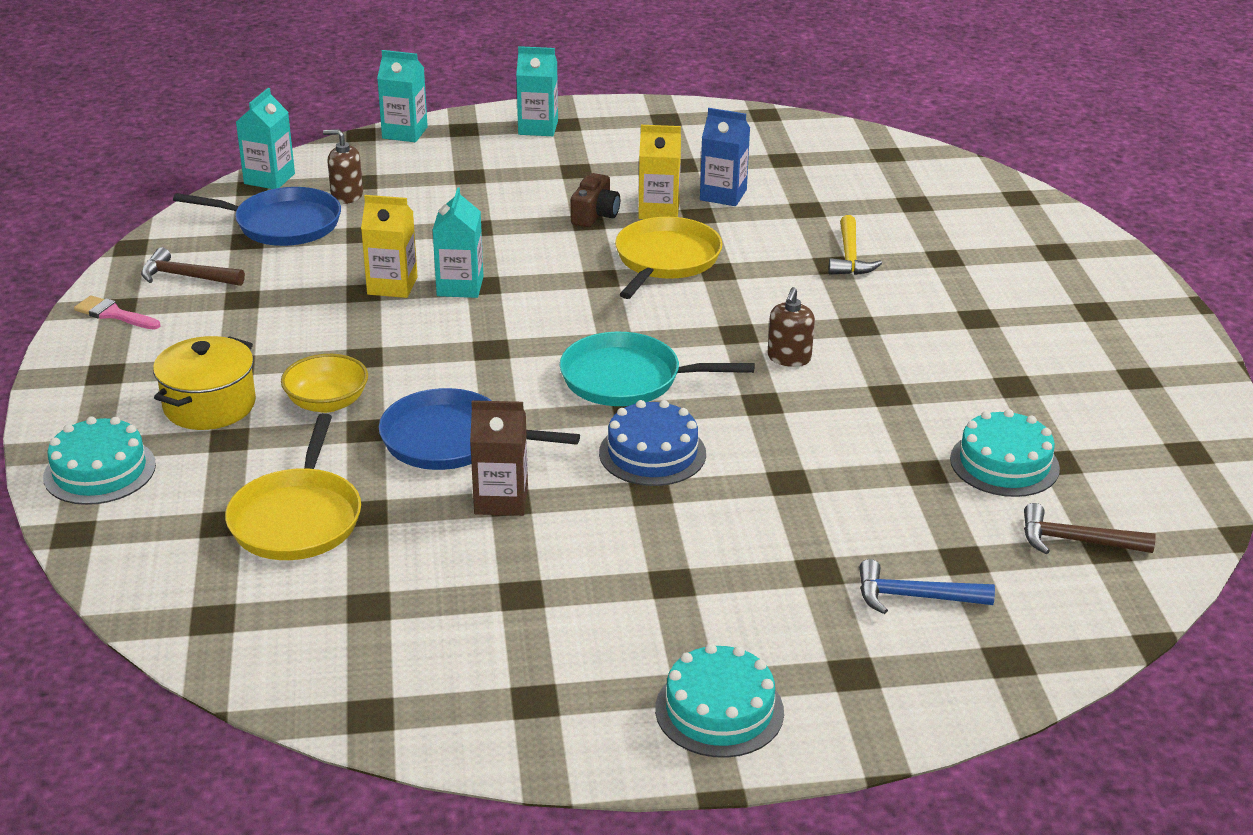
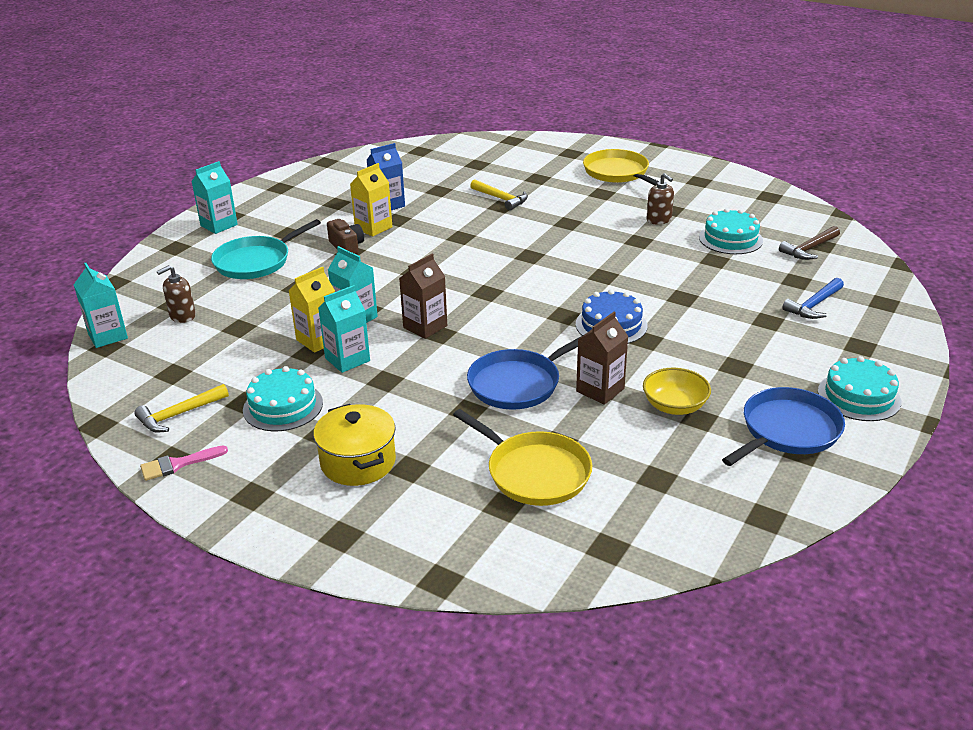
camera: 50 degrees left, 0 degrees up
turquoise cake [43,416,156,505] -> turquoise cake moved to [243,366,323,431]
brown hammer [141,247,245,286] -> yellow hammer [134,384,229,433]
blue pan [173,187,341,246] -> blue pan moved to [722,387,845,466]
yellow bowl [281,354,368,413] -> yellow bowl moved to [643,368,711,415]
turquoise carton [377,50,428,142] -> turquoise carton moved to [318,285,370,373]
turquoise pan [559,332,755,406] -> turquoise pan moved to [211,219,321,279]
yellow pan [615,217,722,299] -> yellow pan moved to [583,149,659,185]
brown soap dispenser [767,287,815,367] -> brown soap dispenser moved to [647,173,674,225]
none -> brown carton [399,254,447,339]

